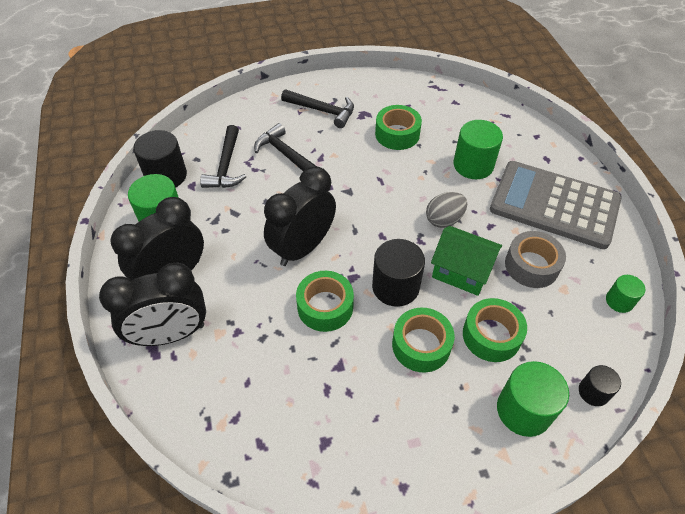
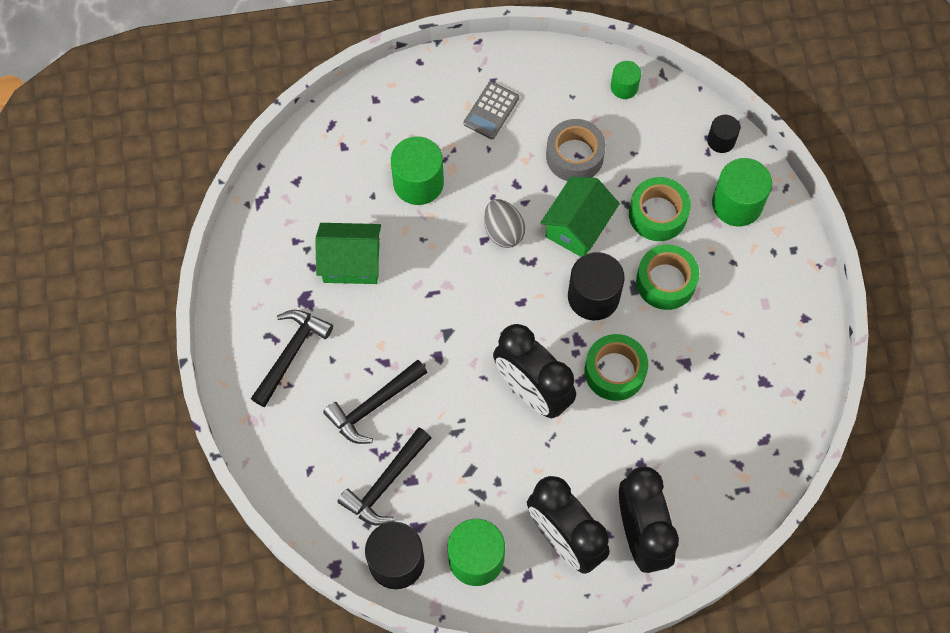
camera: 85 degrees left, 15 degrees up
black hammer [200,125,247,188] -> black hammer turned 120 degrees clockwise [337,427,431,526]
green tape [375,105,422,150] -> green house [315,223,381,284]
grey calculator [490,161,621,249] -> grey calculator [463,81,519,139], size x0.42

